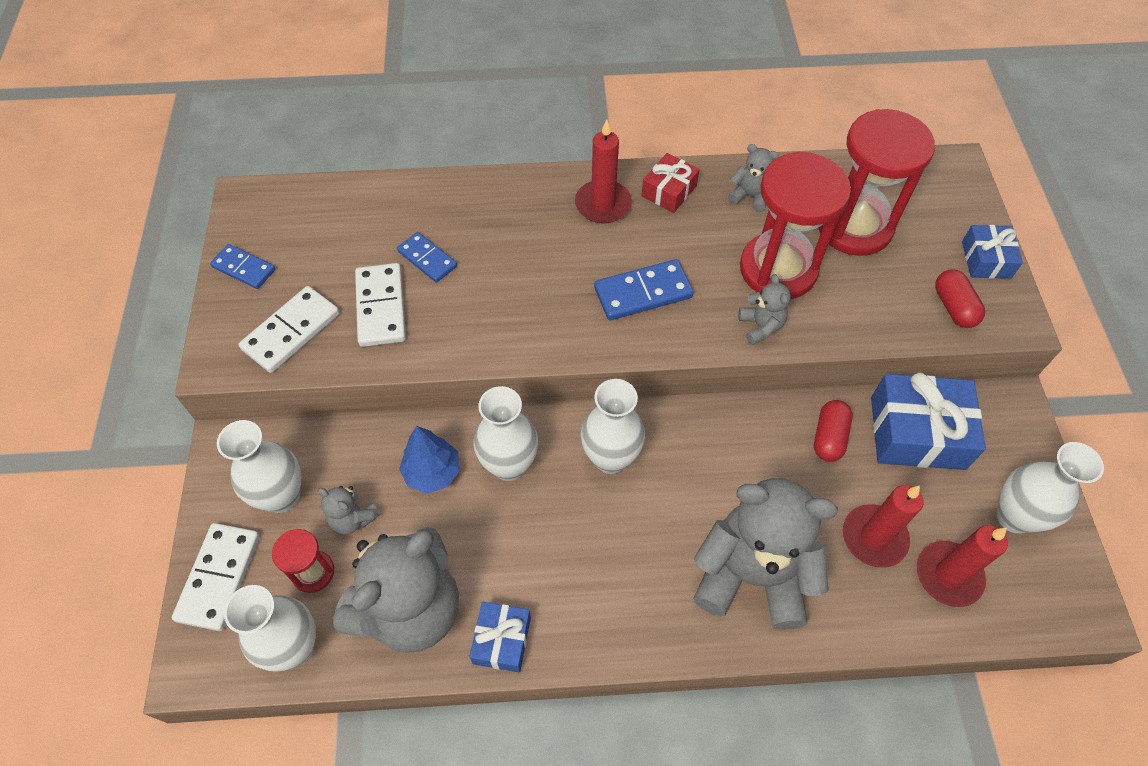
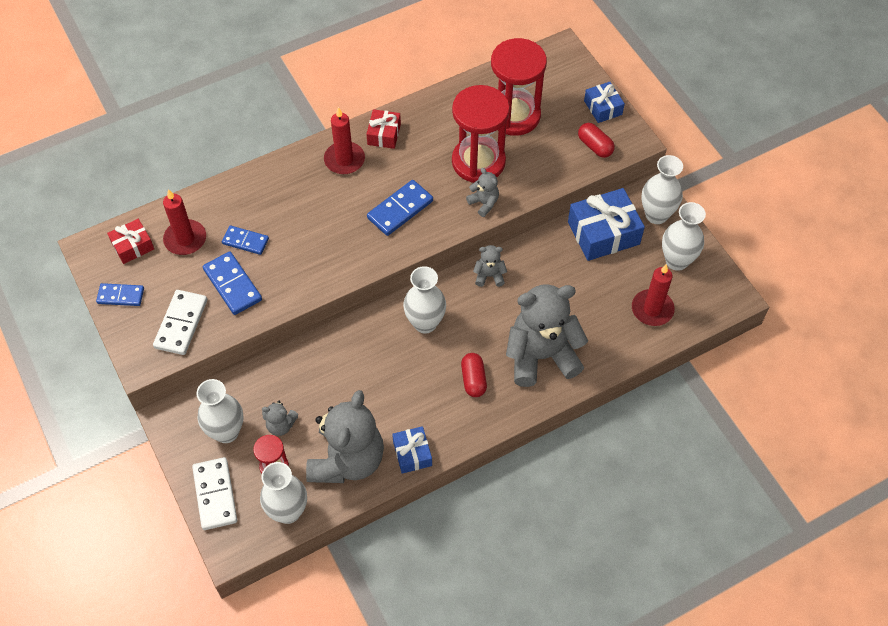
camera: 25 degrees left, 0 degrees up
white domino [355,263,406,347] -> blue domino [203,251,262,315]
blue tree [399,426,460,494] -> none
white vase [473,386,538,481] -> white vase moved to [641,155,683,224]
grey teddy bear [728,144,779,212] -> grey teddy bear moved to [473,245,507,287]
red capsule [814,400,852,462] -> red capsule moved to [461,353,487,397]
red candle [843,485,924,568] -> red candle moved to [163,189,206,255]
none -> red gift [107,219,154,264]

